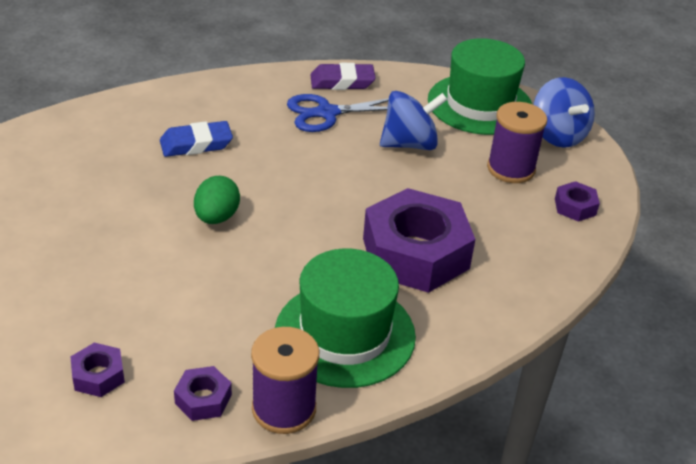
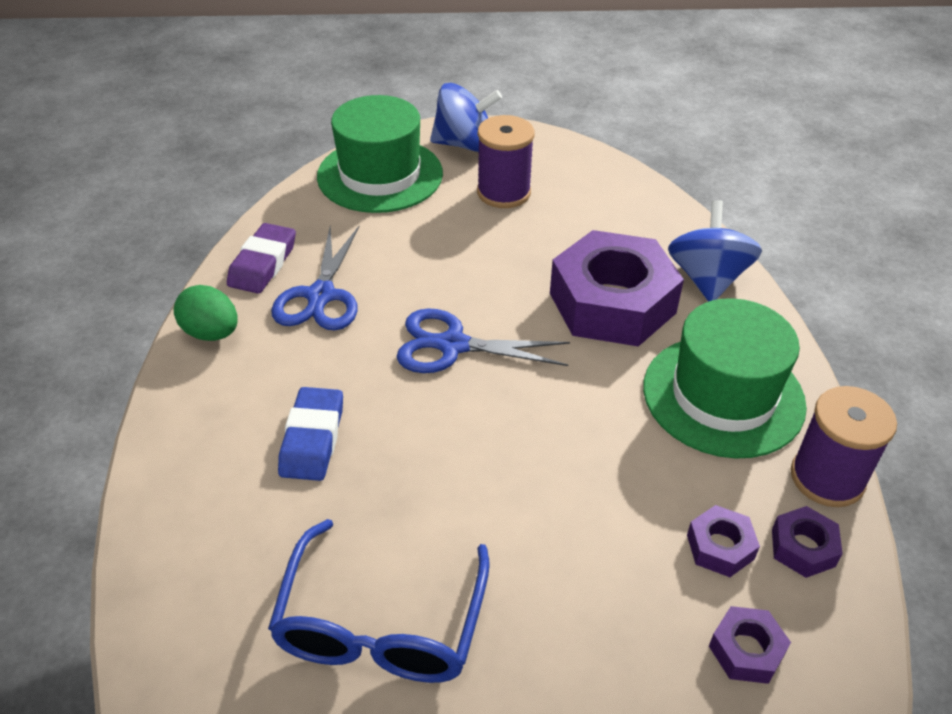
camera: 65 degrees left, 5 degrees up
green egg [194,176,240,224] -> green egg moved to [174,285,238,341]
blue spinning top [380,91,448,150] -> blue spinning top moved to [668,200,762,302]
purple nut [555,181,600,222] -> purple nut moved to [687,505,760,577]
none -> blue glasses [268,519,490,683]
none -> blue scissors [396,309,570,373]

